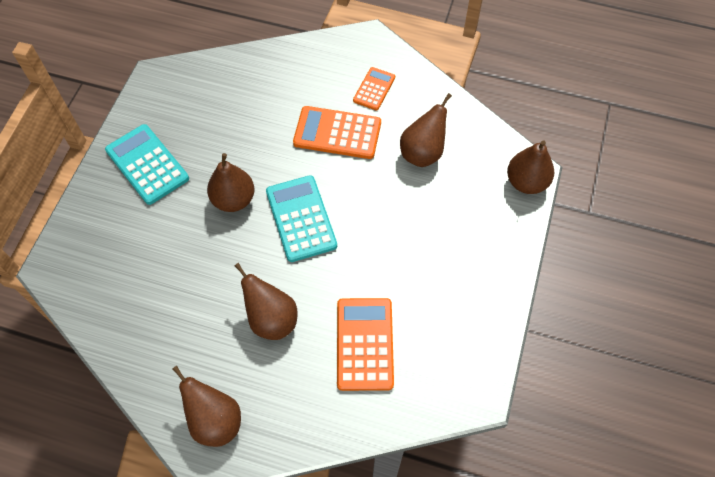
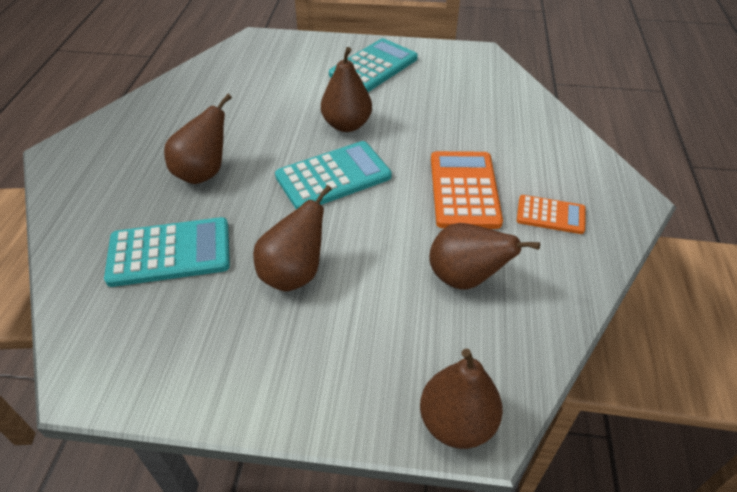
camera: 80 degrees right, 15 degrees down
brown pear [173,366,241,447] -> brown pear moved to [253,185,332,292]
orange calculator [337,298,394,391] -> turquoise calculator [104,217,230,287]

